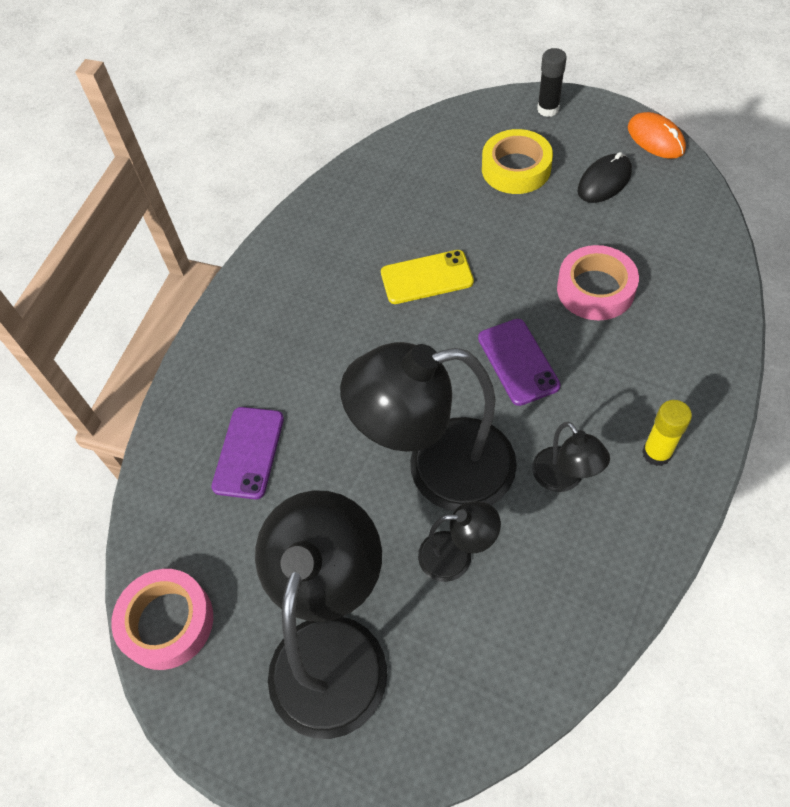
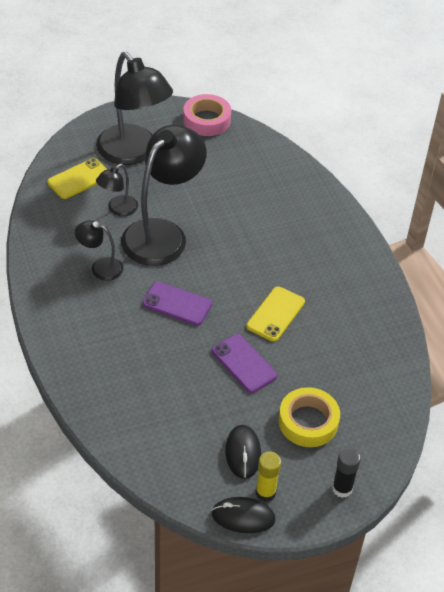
camera: 125 degrees right, 10 degrees down
purple phone [211,407,284,499] -> purple phone moved to [212,334,277,393]
pink tape [557,245,639,320] -> none
orange mouse [628,112,686,159] -> black mouse [211,497,276,533]
yellow glue stick [642,400,692,466] -> yellow glue stick moved to [255,452,281,502]
none -> yellow phone [47,158,108,199]

